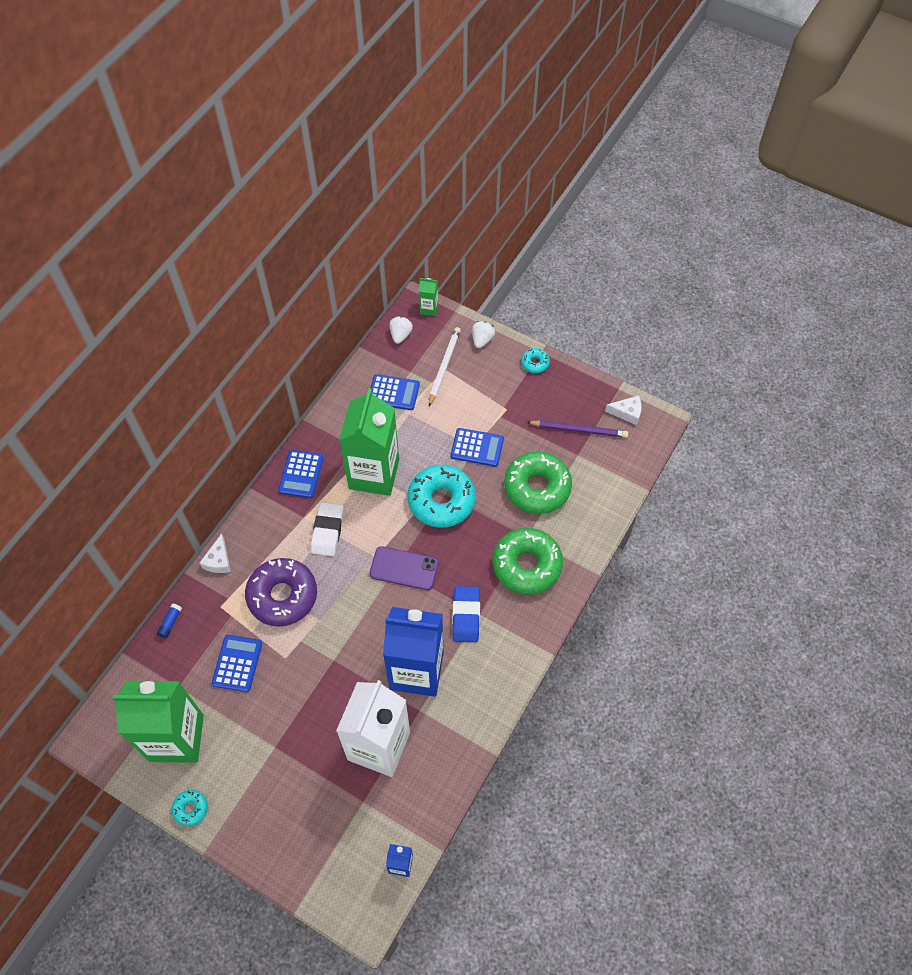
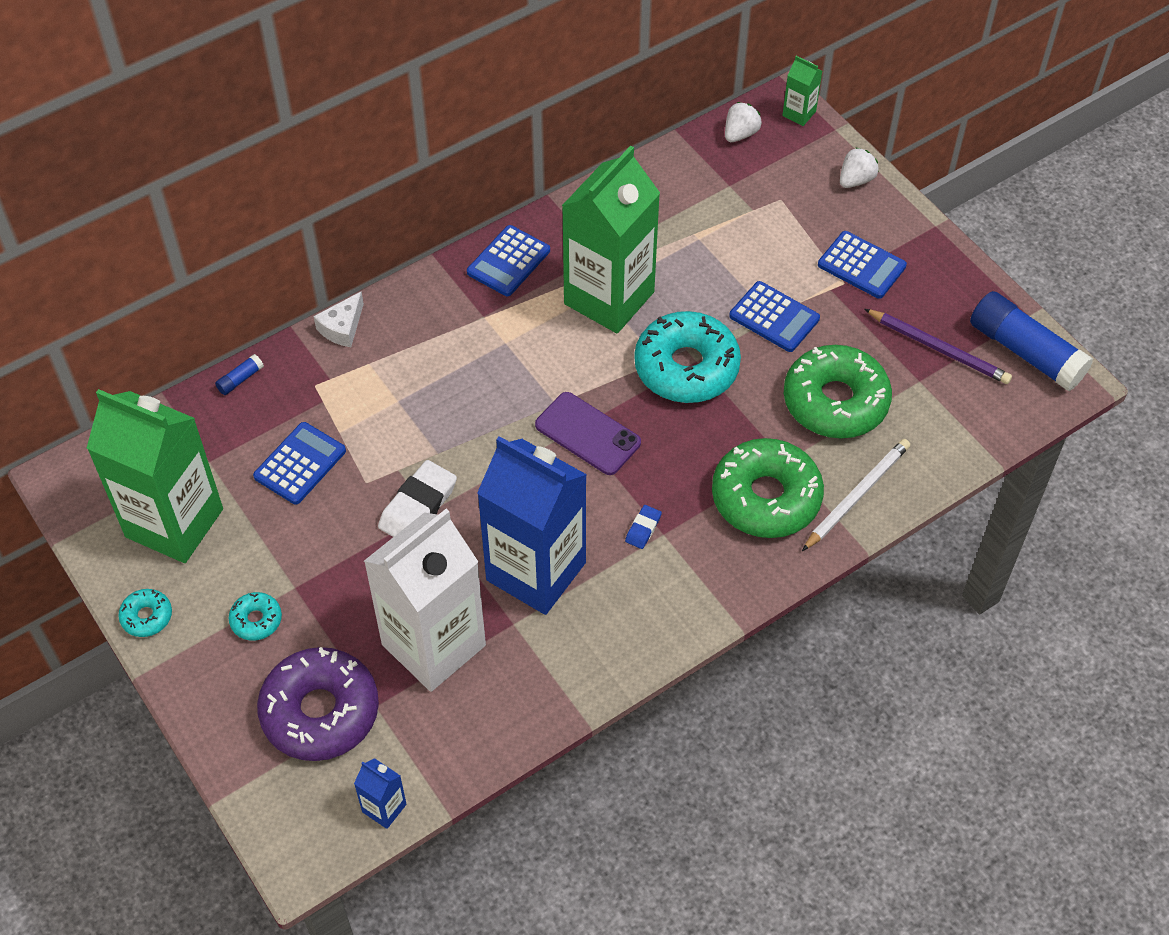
camera: 25 degrees right, 5 degrees down
purple donut [245,558,317,626] -> purple donut moved to [257,647,379,761]
white eraser [311,502,344,556] -> white eraser moved to [378,460,457,537]
blue calculator [370,374,420,410] -> blue calculator moved to [818,231,907,299]
white pencil [429,327,461,406] -> white pencil moved to [802,439,910,551]
blue eraser [452,586,480,642] -> blue eraser [625,505,662,549], size x0.51
turquoise donut [521,348,550,373] -> turquoise donut moved to [229,592,282,641]
white cheese [605,395,641,425] -> blue glue stick [970,291,1093,391]

